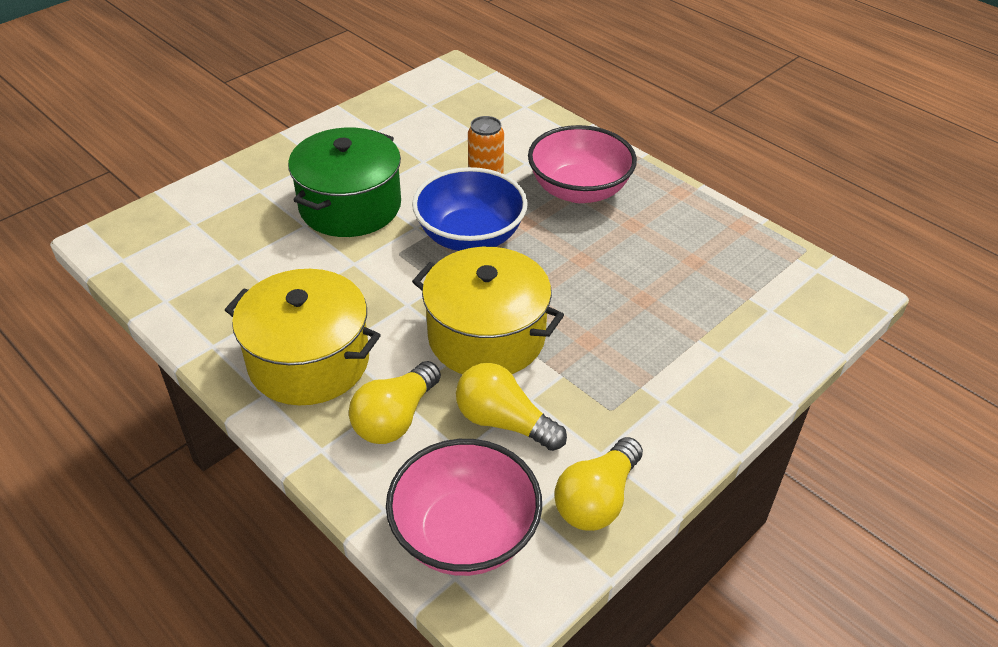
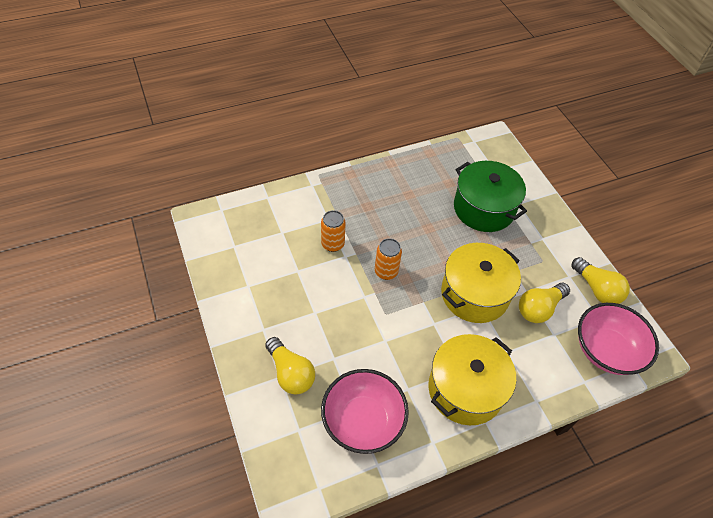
camera: 70 degrees left, 10 degrees up
green pot [288,127,401,237] -> green pot moved to [454,161,527,232]
yellow light bulb [349,361,441,444] -> yellow light bulb moved to [265,337,315,394]
blue bowl [412,167,528,251] -> orange can [375,238,402,280]
pink bowl [528,125,637,203] -> pink bowl moved to [321,369,409,454]

